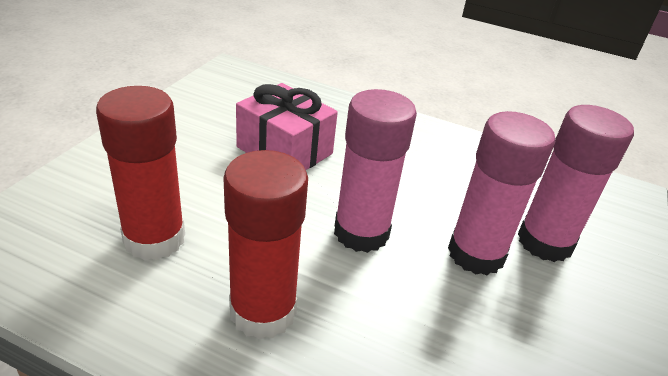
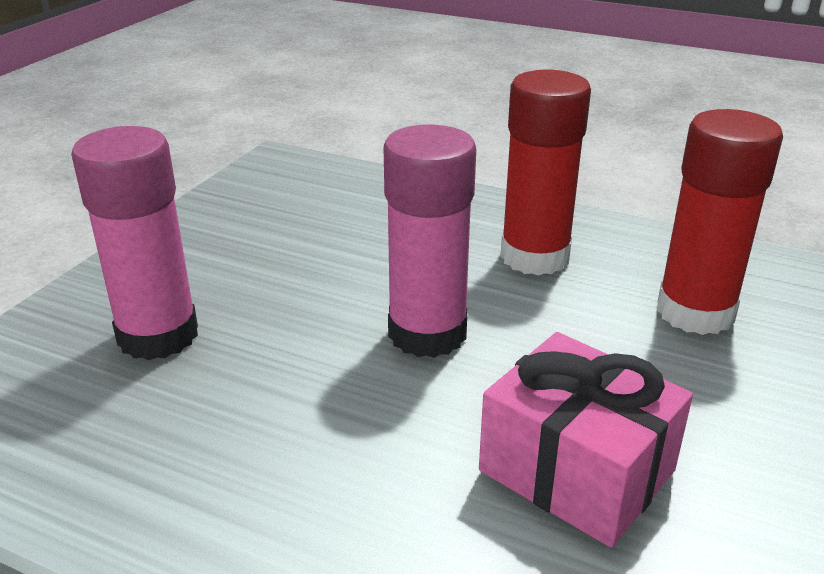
camera: 175 degrees left, 5 degrees down
pink glue stick [448,111,555,275] -> none

